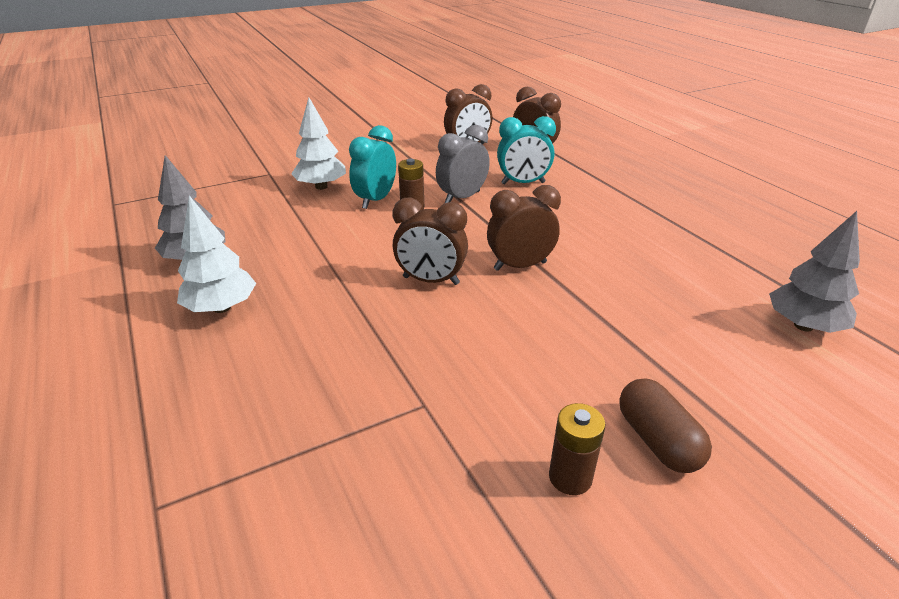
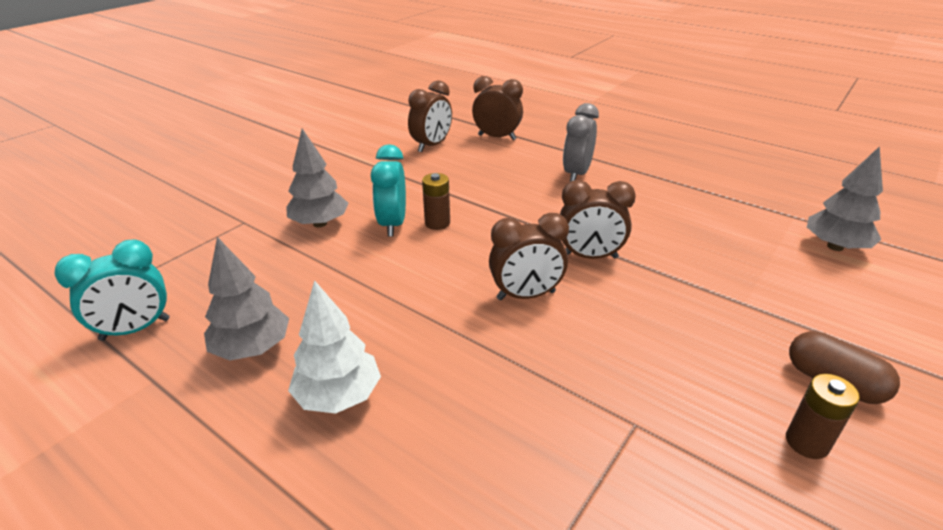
camera: 25 degrees left, 0 degrees up
white tree [291,97,346,190] -> grey tree [286,128,349,227]
grey clock [436,125,490,203] -> grey clock moved to [563,103,599,182]
brown clock [487,185,561,271] -> brown clock turned 135 degrees counterclockwise [560,180,636,259]
turquoise clock [497,116,556,184] -> turquoise clock moved to [55,239,170,341]

